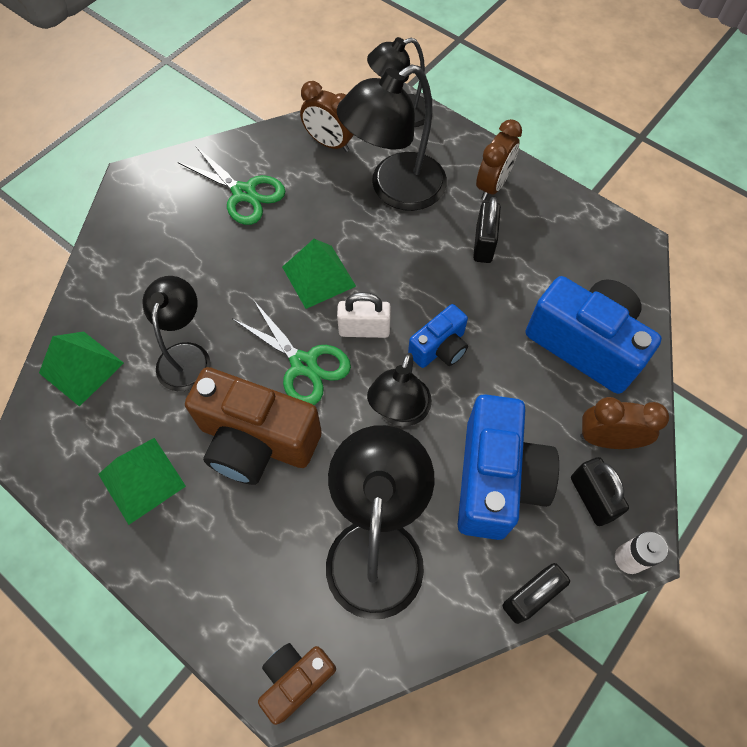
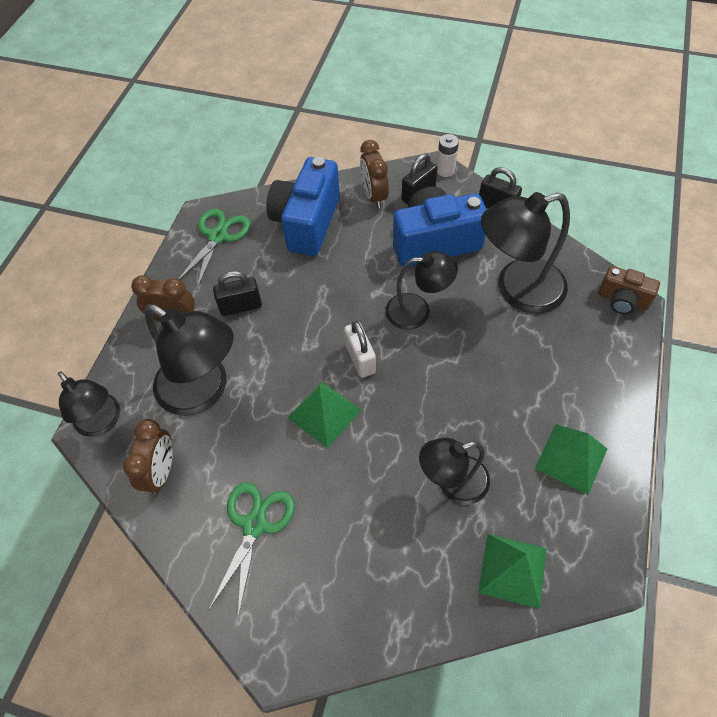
camera: 110 degrees left, 5 degrees down
brown camera [185,367,322,485] -> none
green scissors [233,301,351,405] -> green scissors moved to [179,209,251,291]
blue camera [408,304,468,368] -> none

